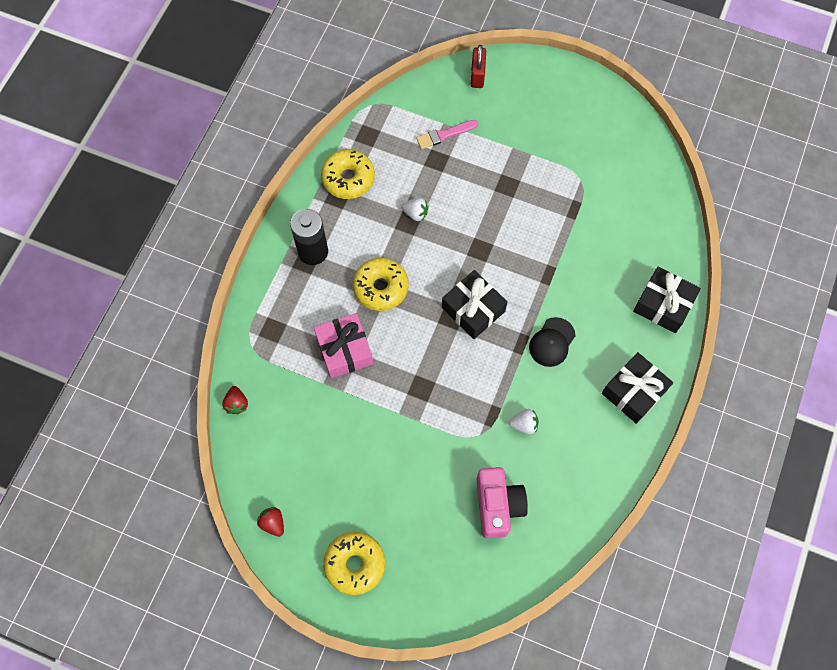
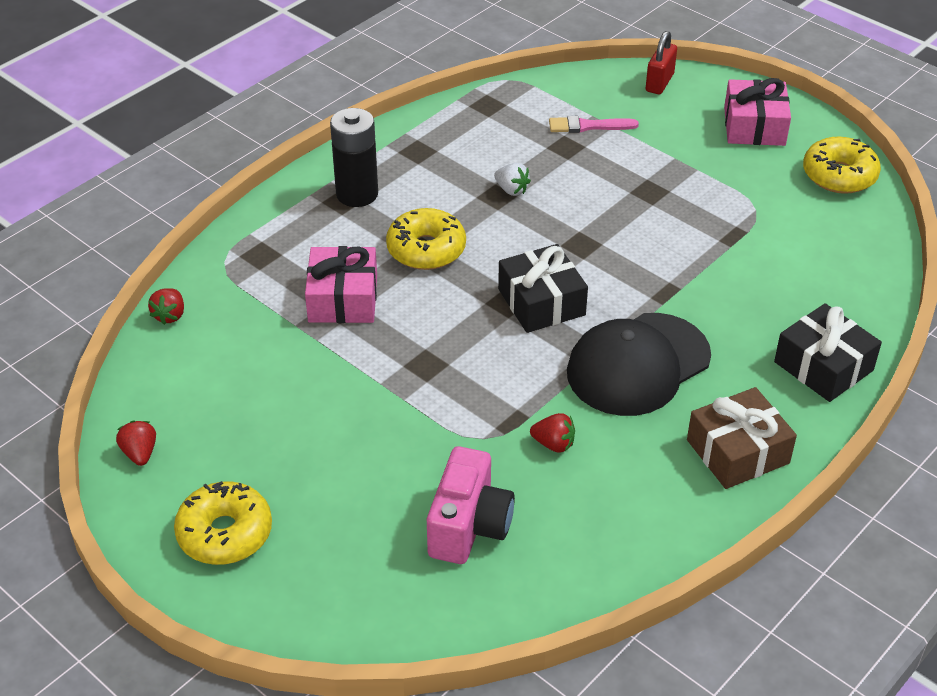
camera: 20 degrees right, 25 degrees down
yellow donut [321,149,375,199] -> yellow donut moved to [803,137,881,194]
white strawberry [509,409,539,434] -> red strawberry [530,413,575,452]
black cap [529,317,575,367] -> black cap [567,313,711,416], size x1.89
black gift [602,352,673,424] -> brown gift [687,387,797,489]
none -> pink gift [724,78,791,146]

